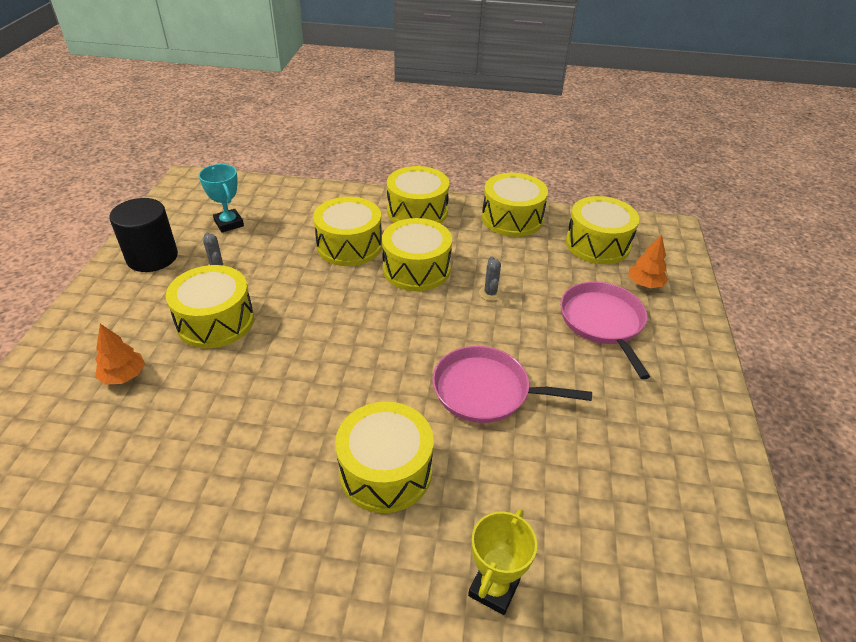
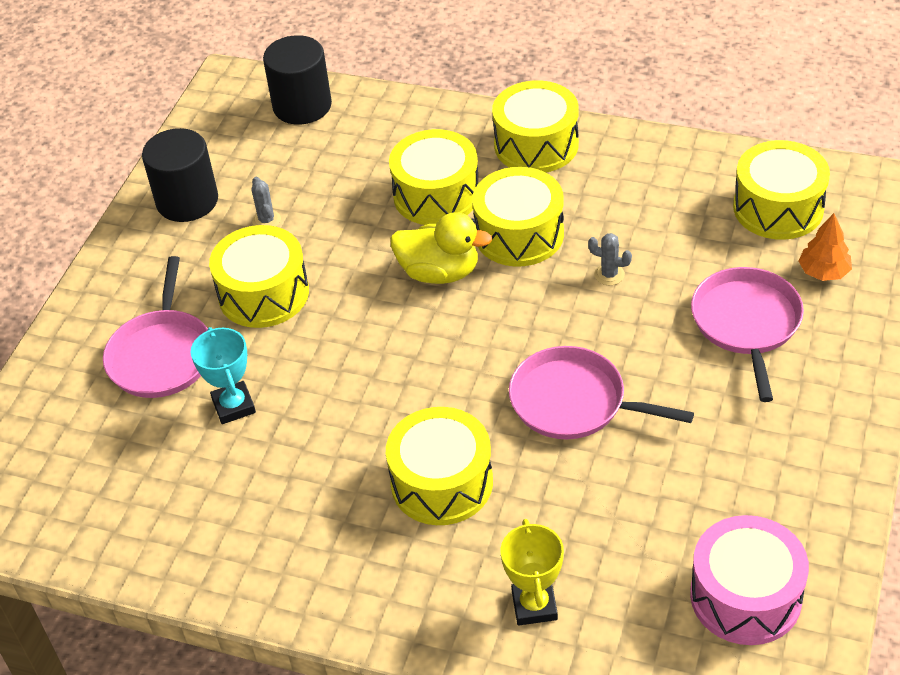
camera: 15 degrees right, 5 degrees up
orange tree [95,324,145,385] -> pink pan [103,256,208,398]
turquoise trophy [199,164,244,232] -> turquoise trophy moved to [191,327,256,424]
yellow trophy [468,509,537,615] -> yellow trophy turned 45 degrees counterclockwise [500,519,564,625]
grey cactus [479,256,502,301] -> grey cactus turned 75 degrees counterclockwise [588,233,632,285]
yellow drum [482,173,548,237] -> none
none -> black cylinder [263,35,332,124]
none -> yellow duck [390,212,492,284]
none -> pink drum [690,515,809,645]

